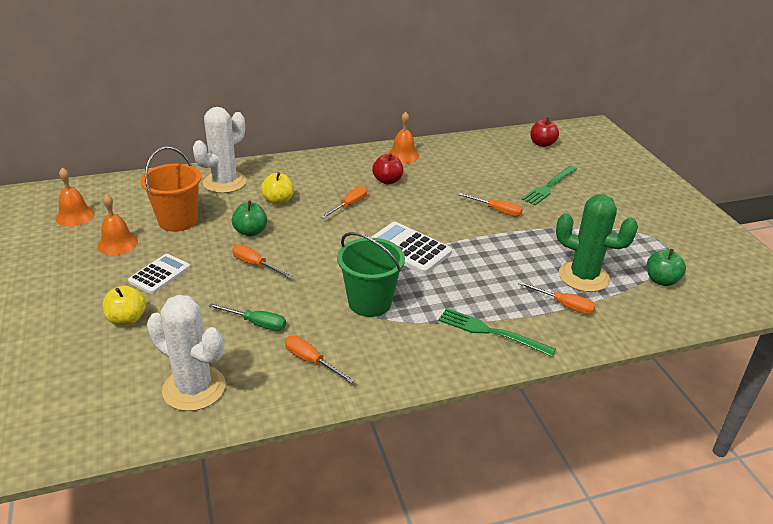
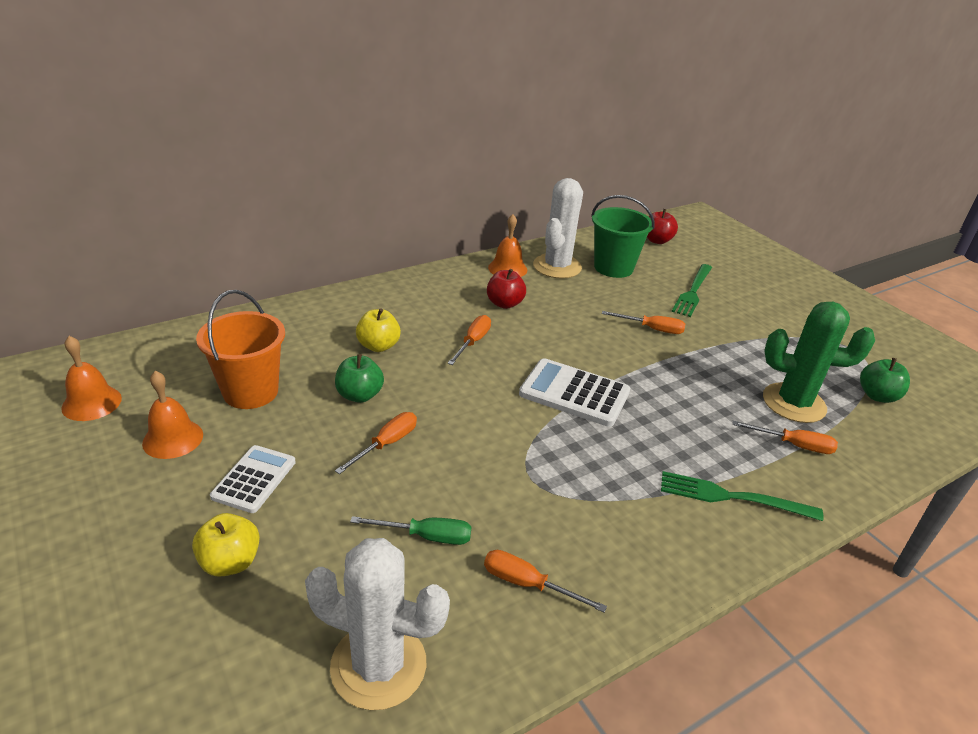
camera: 15 degrees left, 0 degrees up
white cactus [193,107,247,193] -> white cactus moved to [533,178,583,279]
orange screwdriver [232,244,293,278] -> orange screwdriver turned 105 degrees clockwise [335,412,417,474]
green bucket [337,232,405,317] -> green bucket moved to [591,195,655,278]

